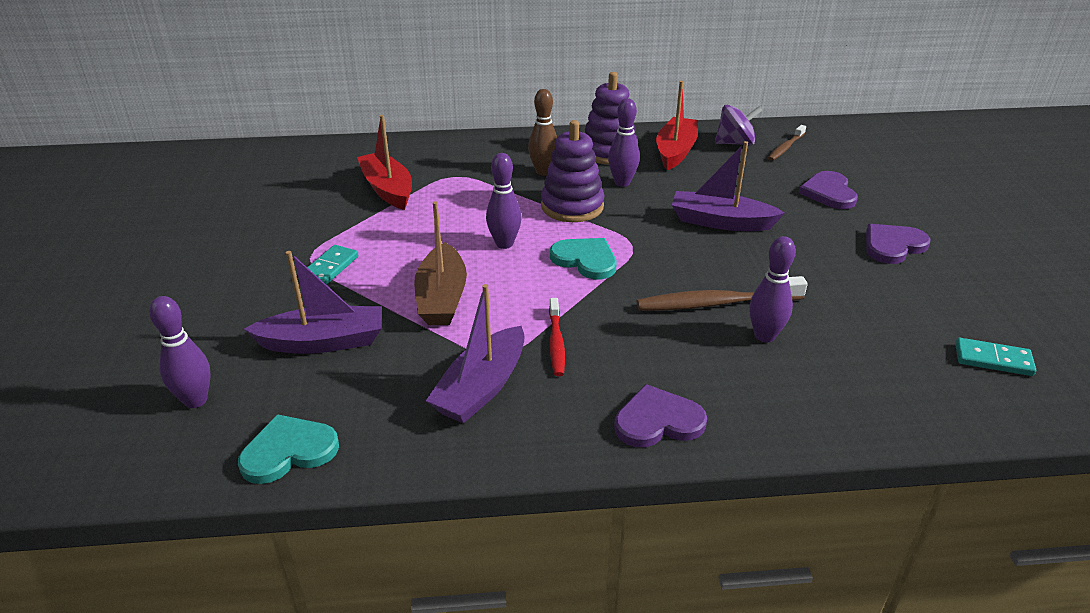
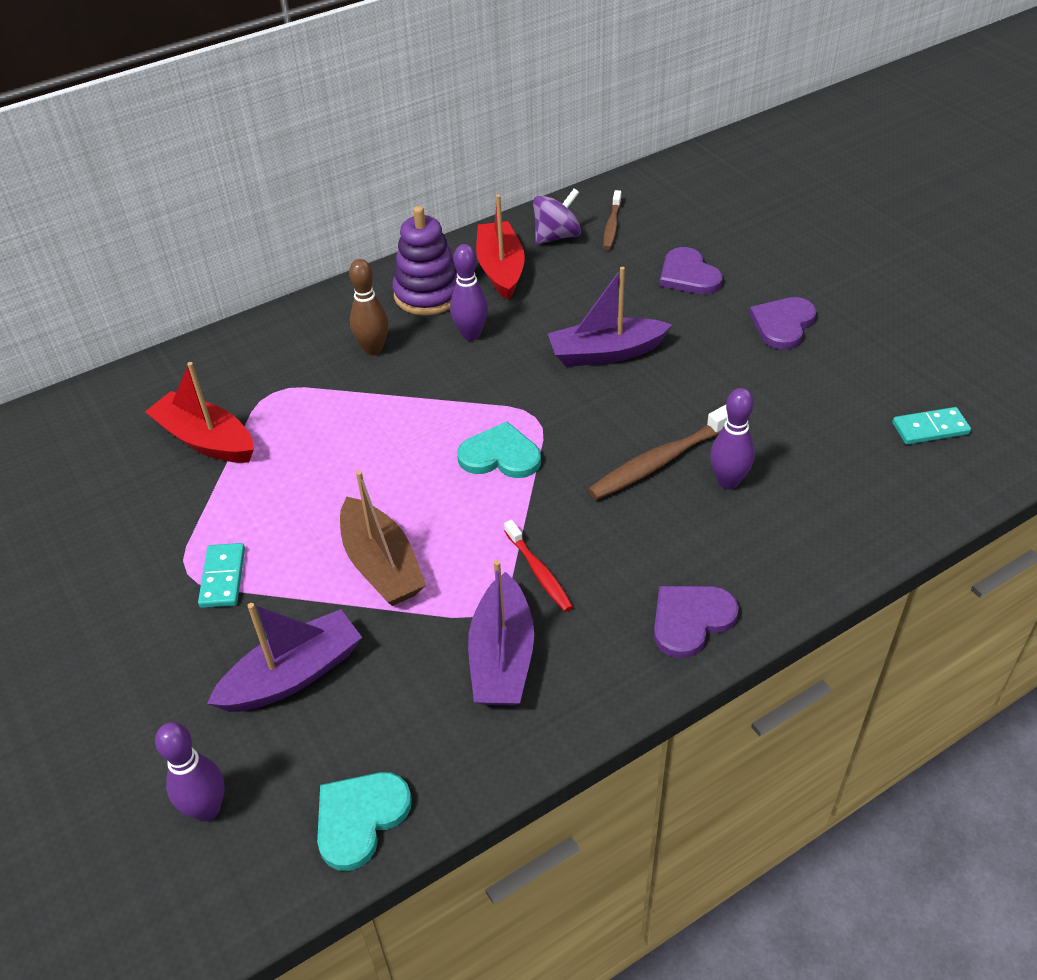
camera: 25 degrees left, 10 degrees up
purple bowling pin [486,153,522,249] -> none
purple stacking toy [541,120,604,222] -> none

